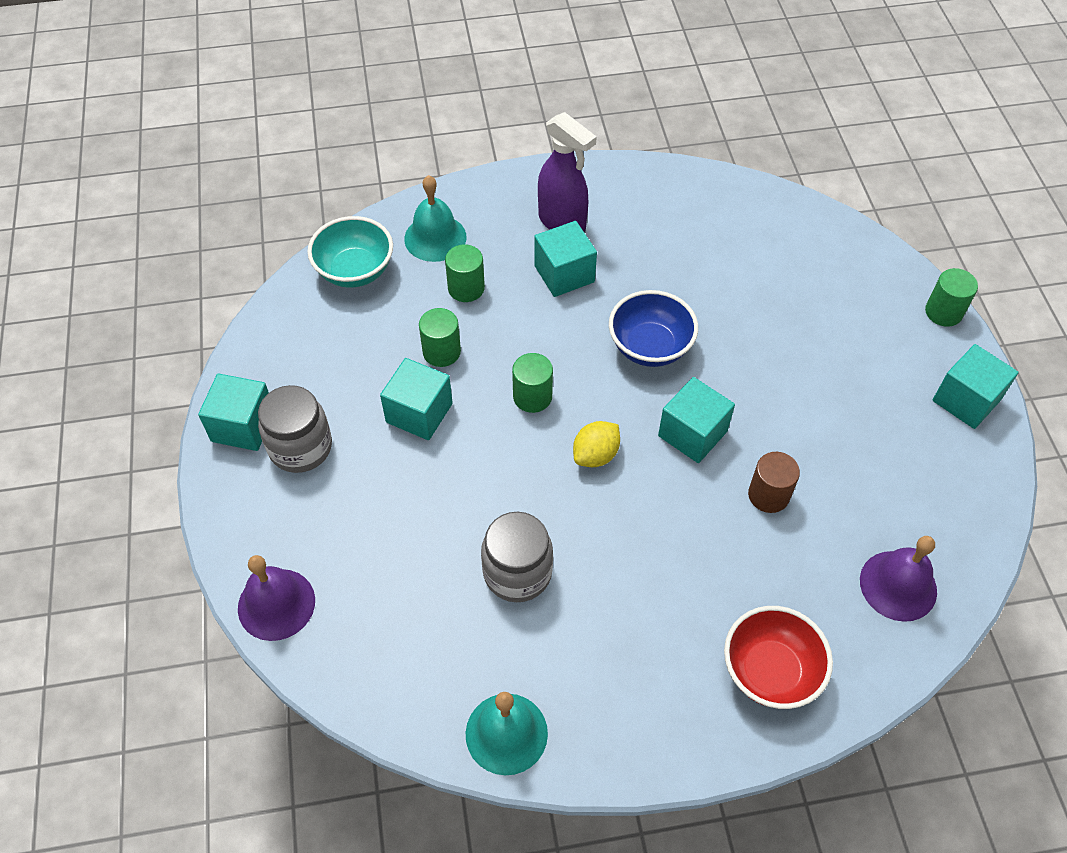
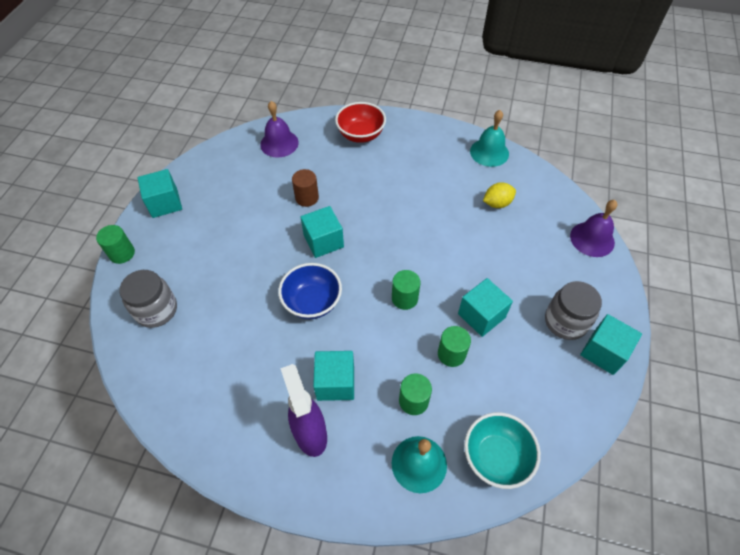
camera: 155 degrees left, 0 degrees up
grey jar [481,512,553,602] -> grey jar moved to [120,270,177,328]
yellow lemon [573,421,620,467] -> yellow lemon moved to [483,182,516,208]

